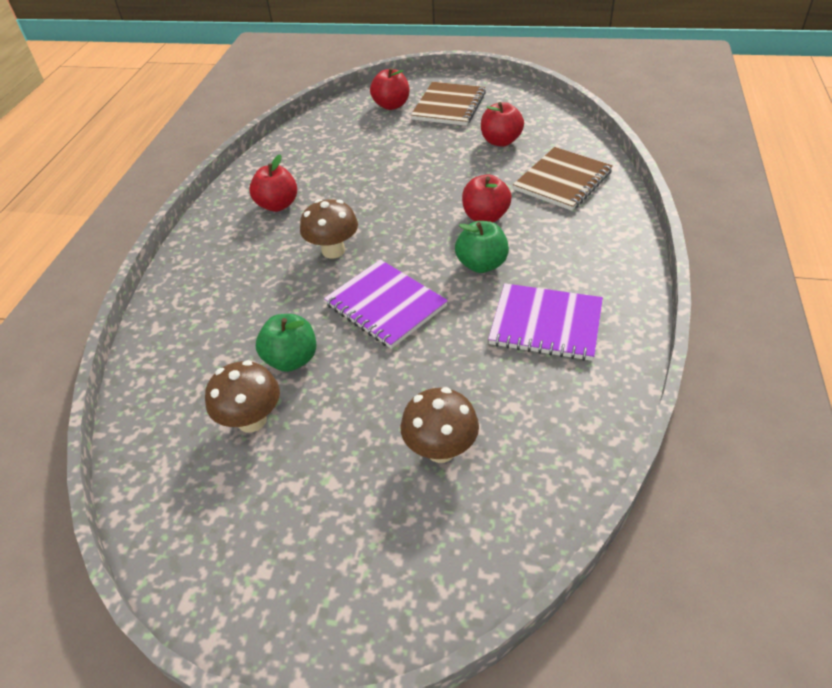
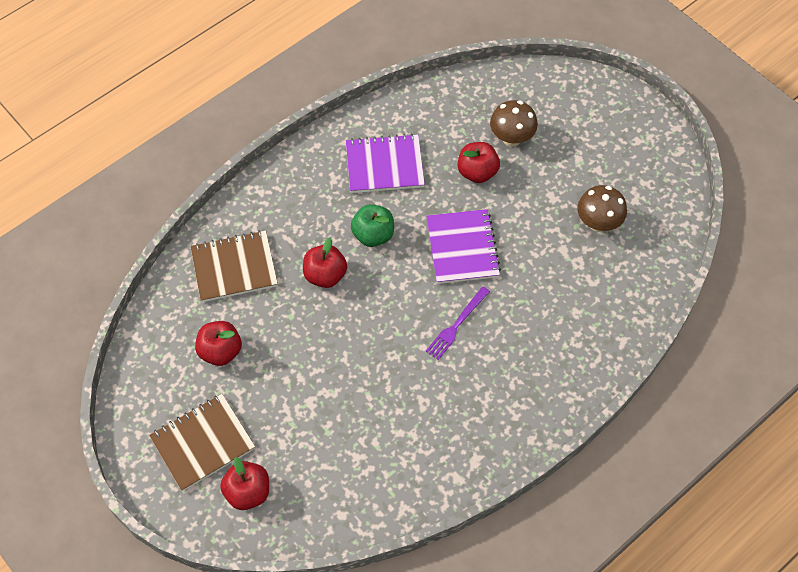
camera: 145 degrees left, 15 degrees up
red apple [249,155,297,212] -> red apple moved to [458,142,500,183]
green apple [256,314,316,372] -> none
brown mushroom [300,199,358,258] -> purple fork [426,287,490,360]
purple notebook [488,283,603,361] -> purple notebook turned 60 degrees counterclockwise [346,134,425,193]

